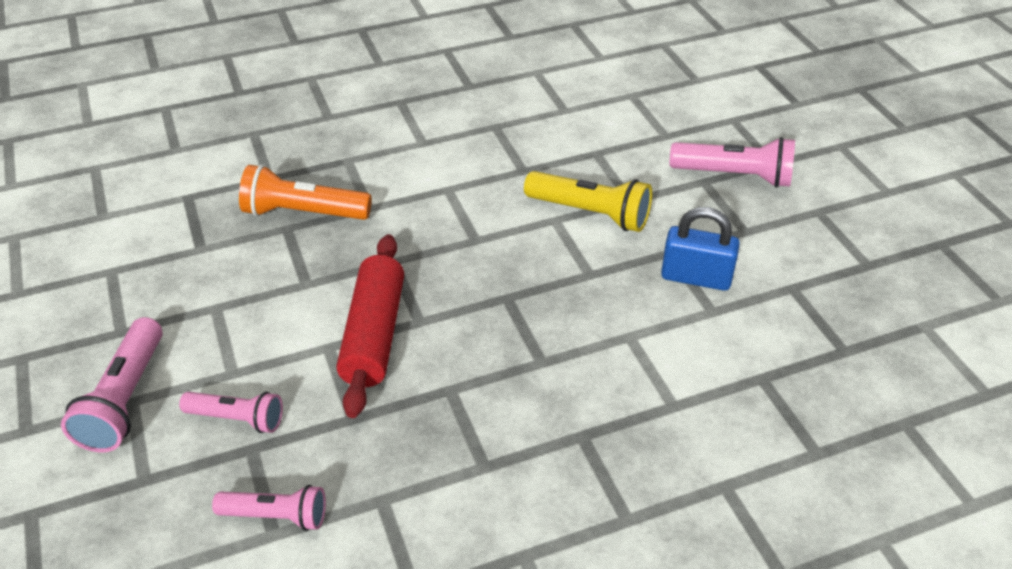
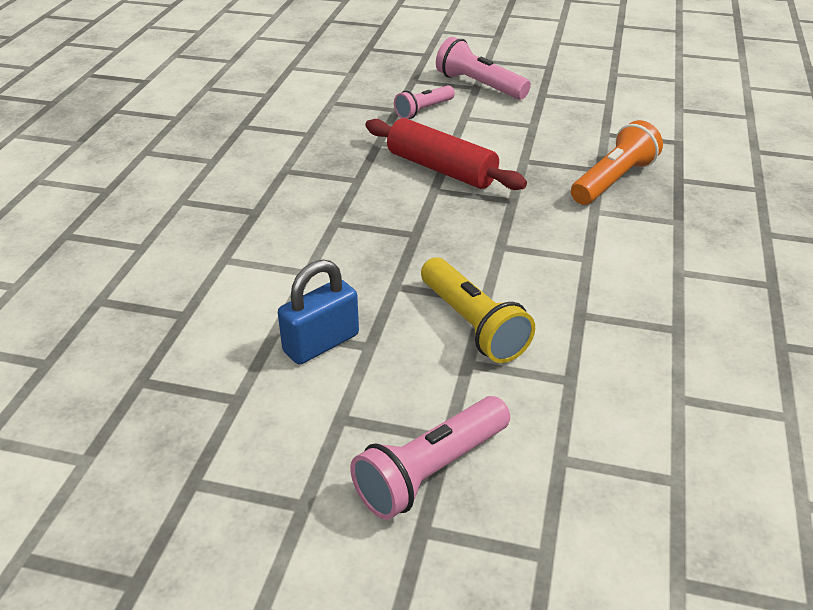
camera: 125 degrees right, 5 degrees down
pink flashlight [212,485,326,531] -> none
yellow flashlight [524,171,652,232] -> yellow flashlight turned 90 degrees counterclockwise [421,258,535,363]

